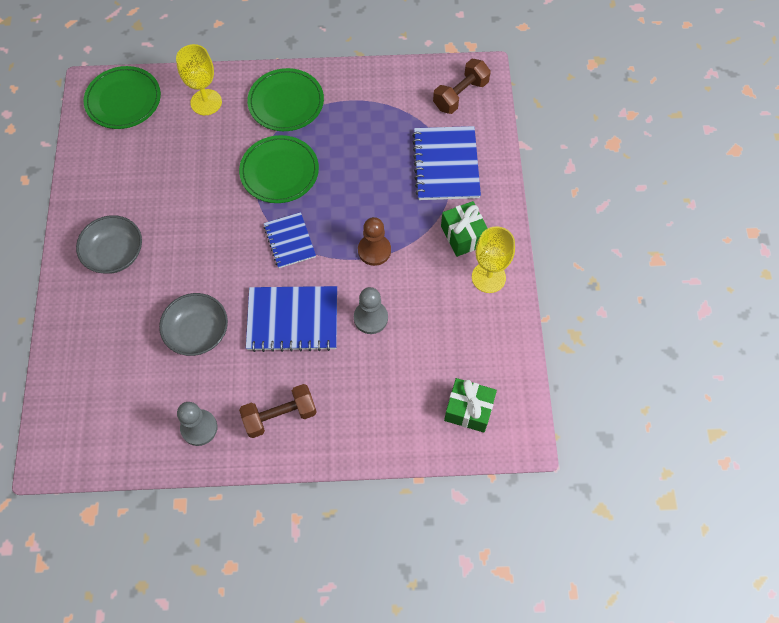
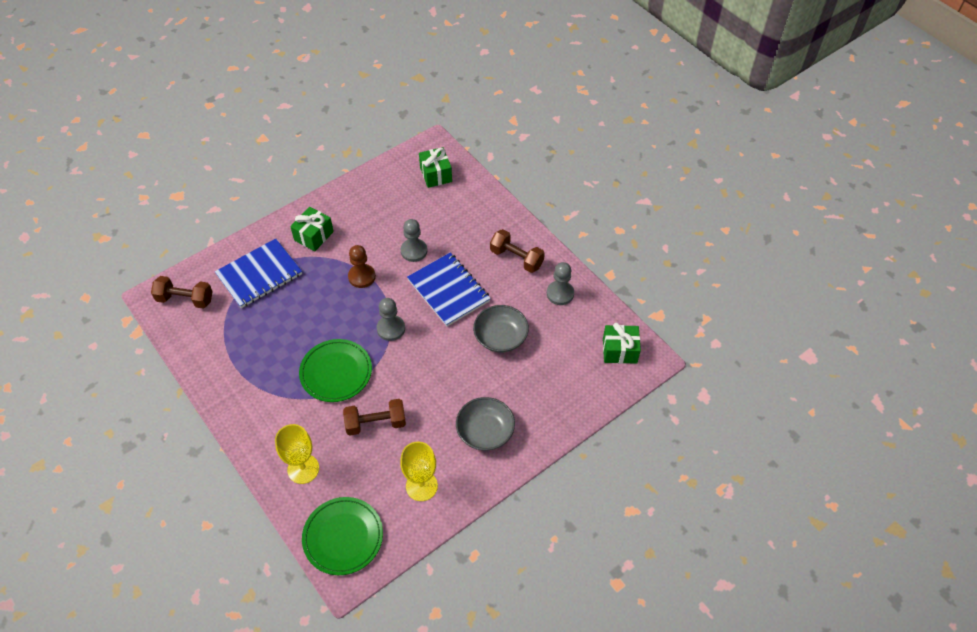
camera: 125 degrees left, 10 degrees down
green plate [247,68,324,131] -> none
blue notebook [264,212,316,268] -> grey pawn [377,298,405,341]
yellow goblet [472,226,515,293] -> yellow goblet moved to [400,442,438,501]
none -> brown dumbbell [343,399,406,435]
none -> green gift [603,323,641,364]

